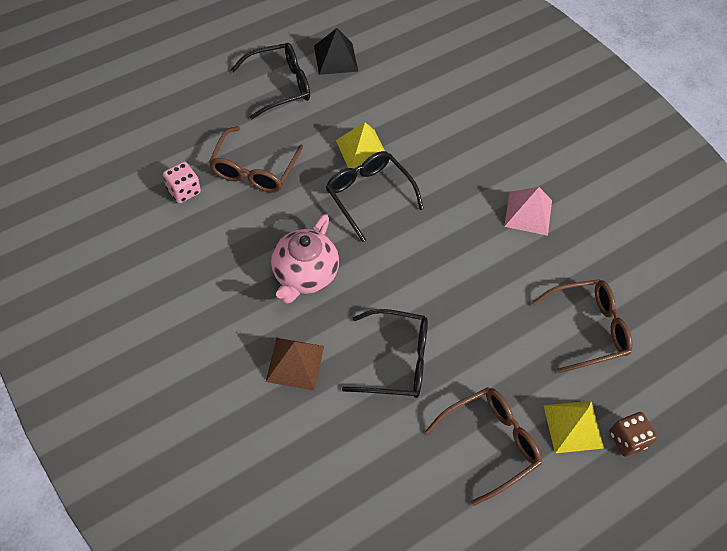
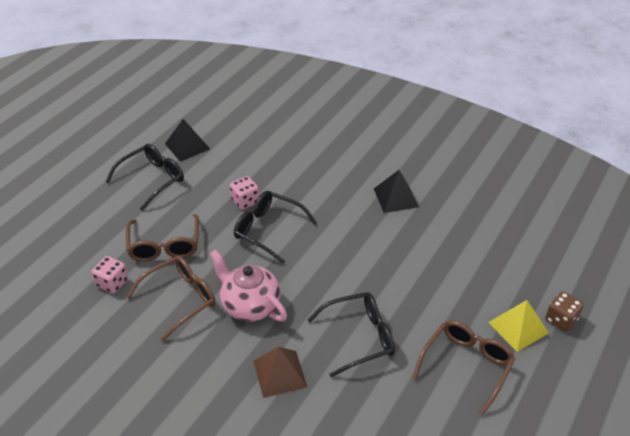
camera: 20 degrees left, 15 degrees down
pink teapot [271,214,339,304] -> pink teapot turned 135 degrees clockwise [210,249,287,322]
yellow pyramid [336,122,390,169] -> pink dice [230,176,259,210]
pink pyramid [504,187,552,236] -> black pyramid [374,170,419,213]
brown glasses [531,279,633,373] -> brown glasses moved to [126,256,216,342]

